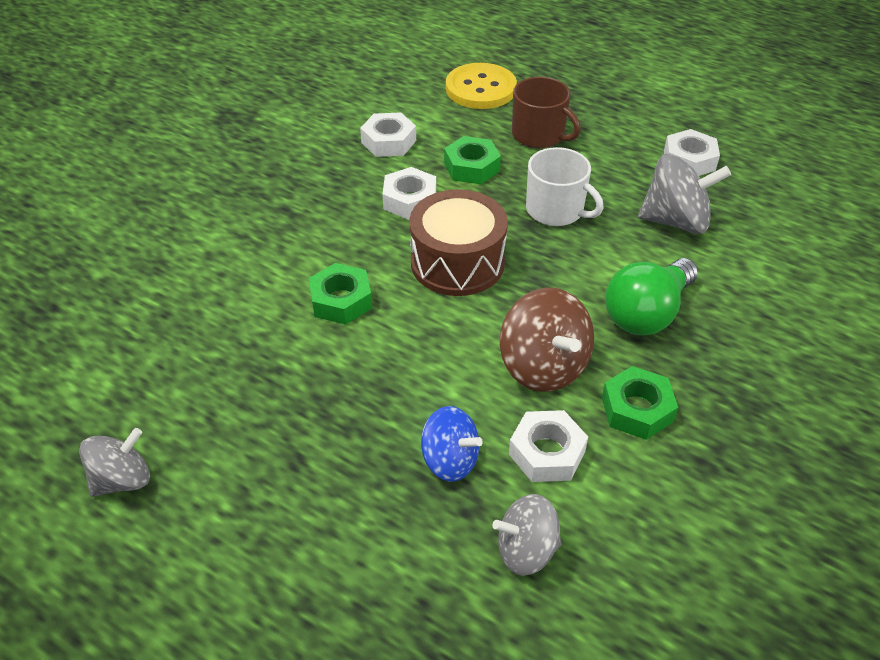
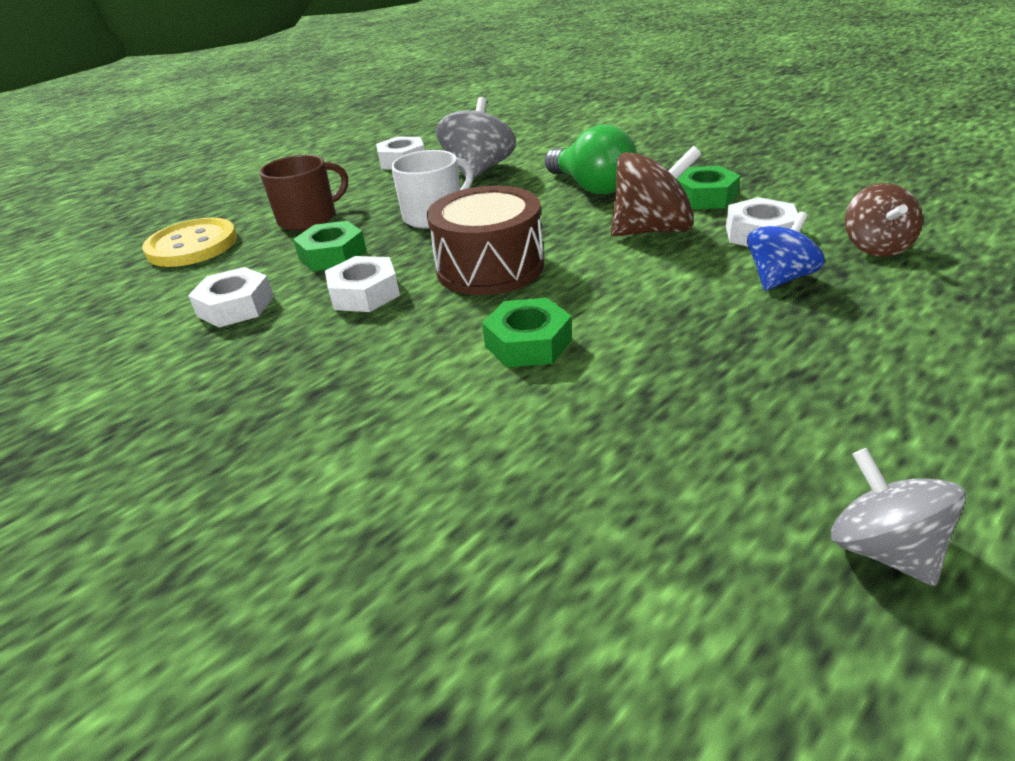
camera: 75 degrees left, 10 degrees down
grey spinning top [493,494,562,576] -> brown spinning top [845,183,923,257]

